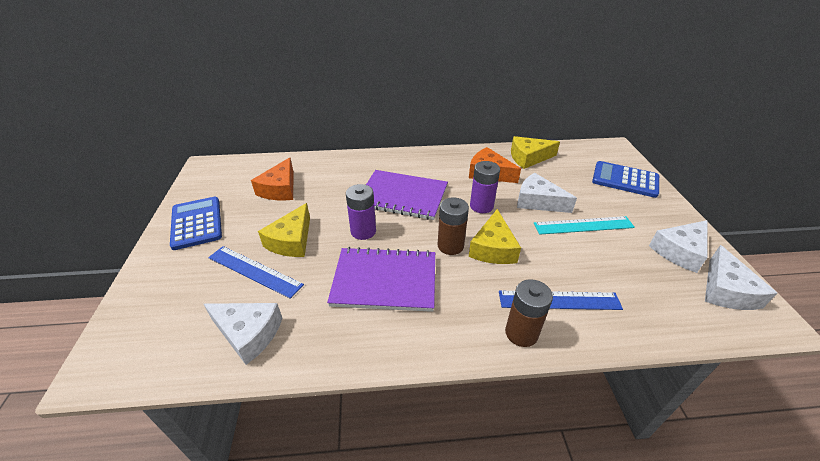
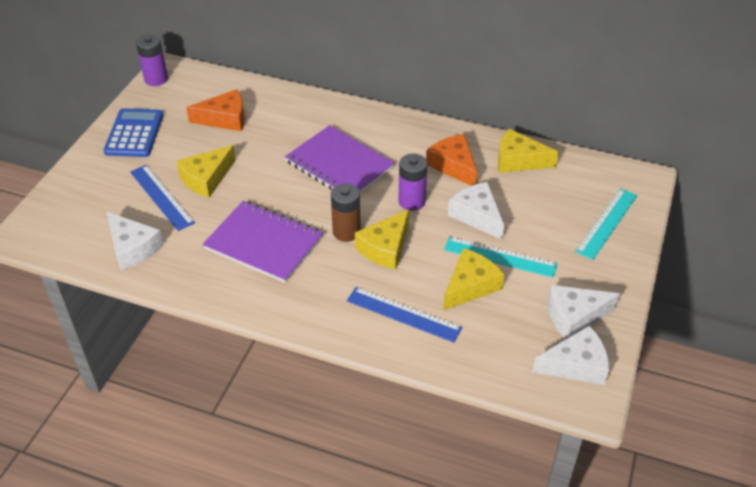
camera: 25 degrees right, 5 degrees up
orange cheese [251,157,294,201] -> orange cheese turned 135 degrees counterclockwise [186,89,245,131]
purple battery [346,184,376,240] -> purple battery moved to [136,34,168,86]
brown battery [505,279,553,347] -> none
blue calculator [592,161,659,198] -> turquoise ruler [575,188,637,260]
white cheese [705,245,777,310] -> white cheese turned 135 degrees counterclockwise [532,326,609,385]
none -> yellow cheese [443,248,505,310]

